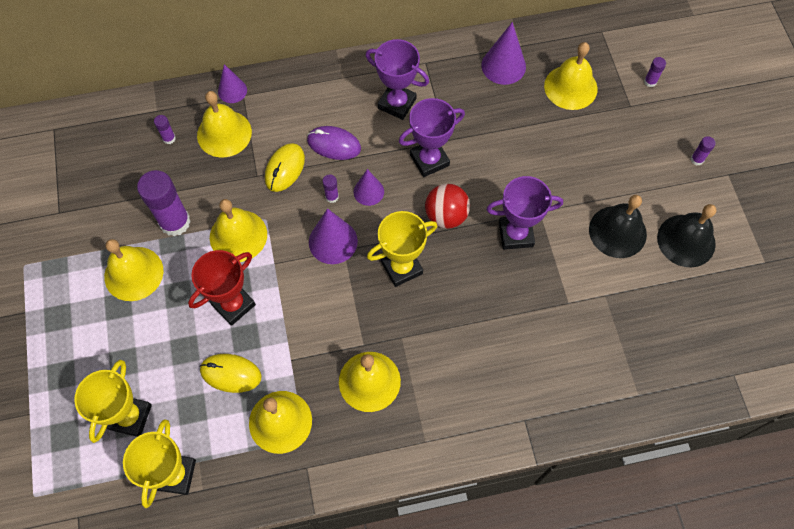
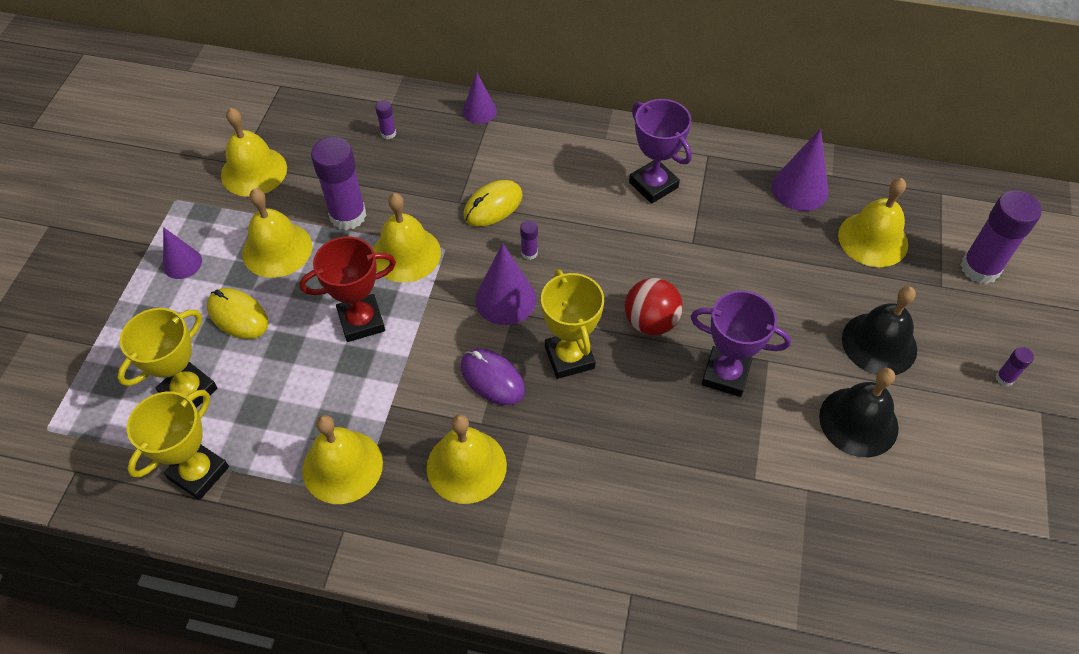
camera: 25 degrees right, 10 degrees down
yellow bell [197,91,252,158] -> yellow bell moved to [221,108,287,197]
yellow mouse [200,354,261,393] -> yellow mouse moved to [207,288,268,339]
purple mouse [307,126,361,160] -> purple mouse moved to [461,348,525,405]
purple cone [354,169,384,206] -> purple cone moved to [163,227,202,279]
yellow trophy [367,211,437,287] -> yellow trophy turned 75 degrees clockwise [541,270,604,379]
purple trophy [399,98,465,177] -> none
purple glue stick [644,57,666,87] -> purple glue stick [960,190,1042,284], size x2.26
black bell [657,204,716,267] -> black bell moved to [842,286,917,375]

